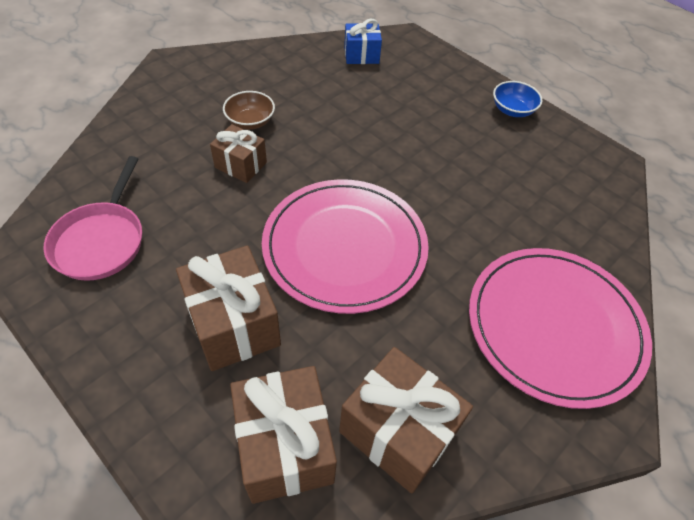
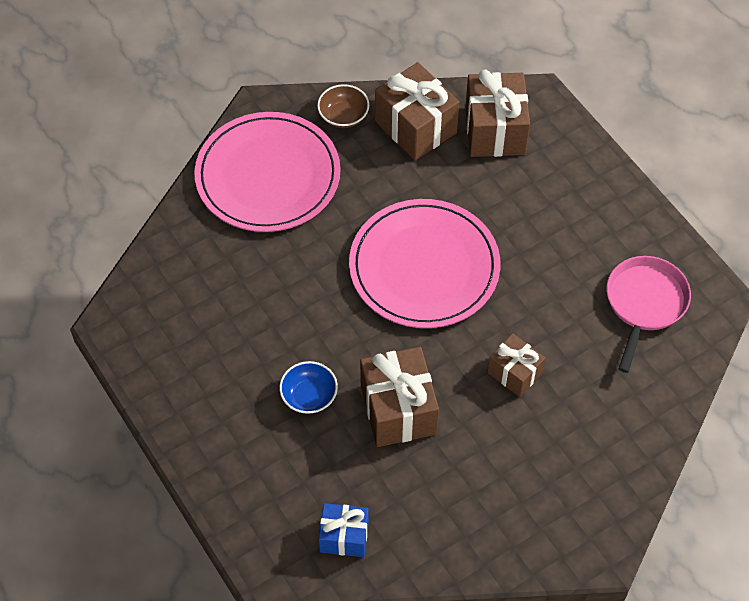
camera: 165 degrees left, 5 degrees up
brown gift [176,246,281,371] -> brown gift moved to [360,347,439,447]
brown bowl [223,91,275,130] -> brown bowl moved to [317,84,369,128]
blue bowl [493,81,542,117] -> blue bowl moved to [279,361,338,414]

